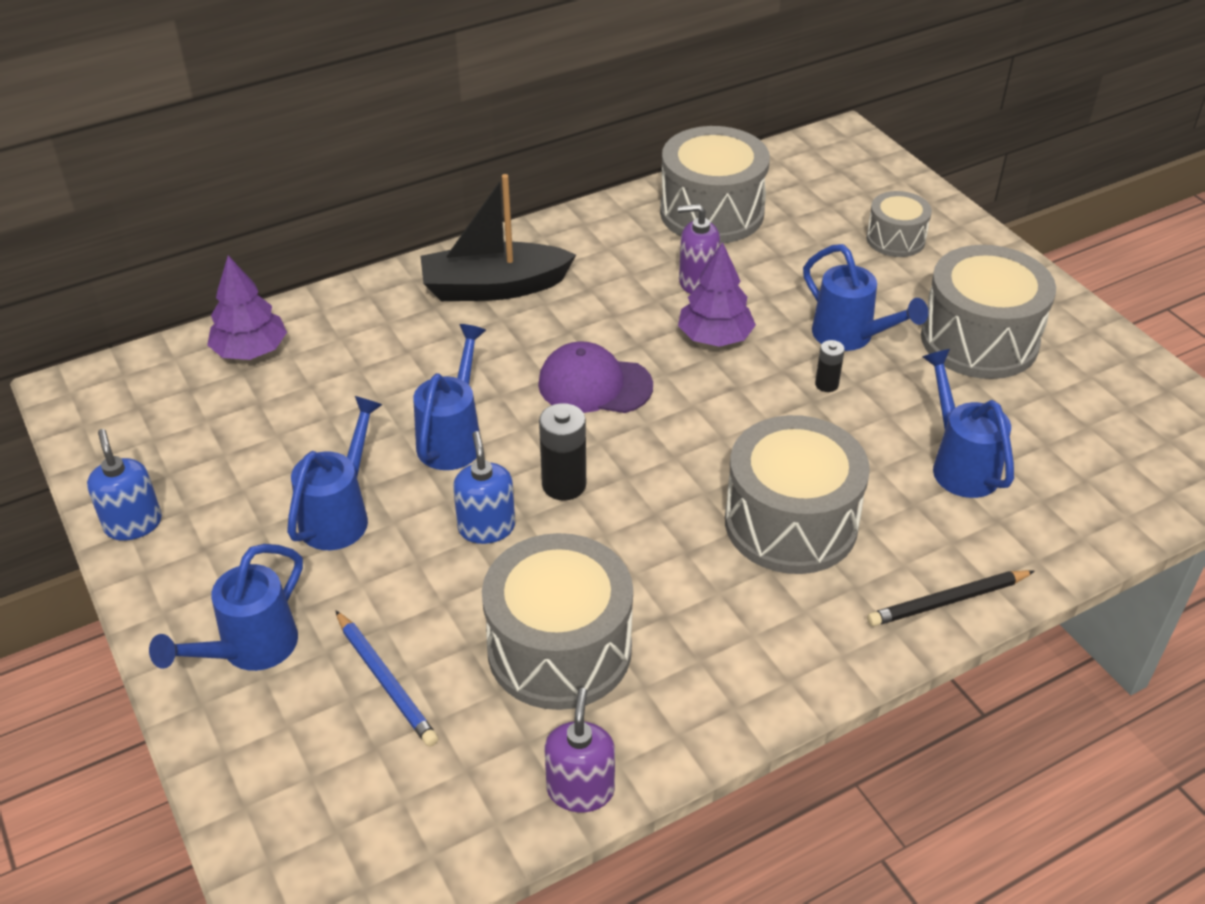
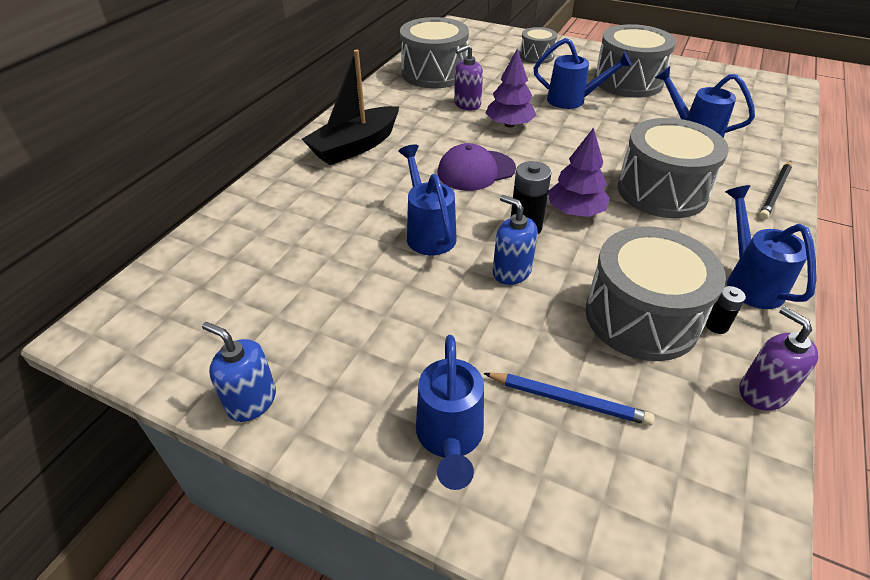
camera: 35 degrees left, 0 degrees up
purple tree [207,255,287,360] -> purple tree moved to [548,128,610,217]
blue watering can [287,396,383,550] -> blue watering can moved to [725,185,816,309]
black battery [815,340,845,392] -> black battery moved to [706,286,746,334]

